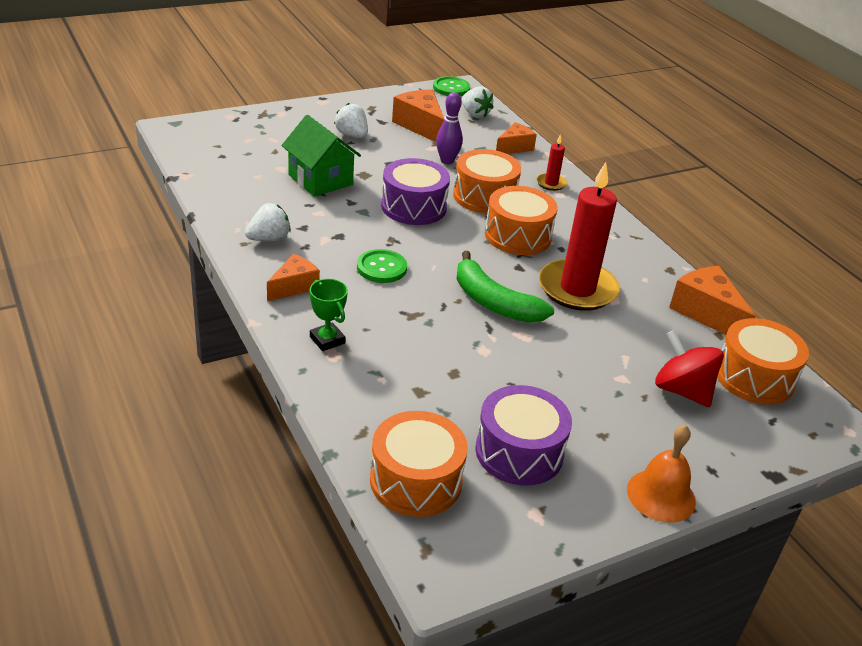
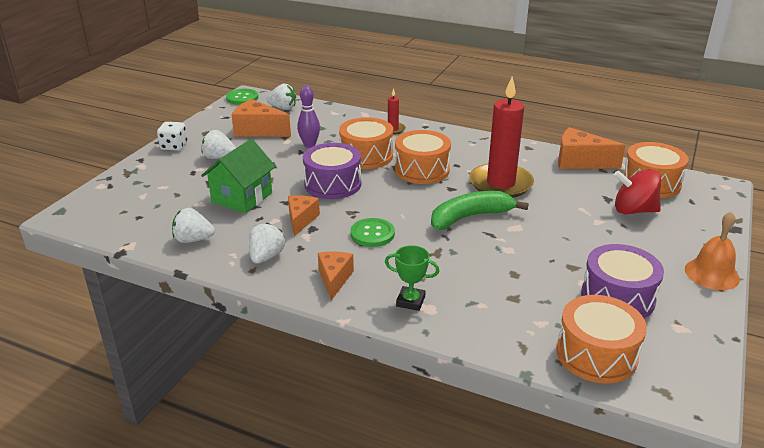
camera: 35 degrees left, 5 degrees down
green house [281,115,361,197] -> green house turned 75 degrees counterclockwise [201,139,276,213]
green banana [457,251,554,323] -> green banana turned 150 degrees clockwise [431,191,529,230]
orange cheese [496,122,537,154] -> orange cheese moved to [288,195,320,236]
none -> white dice [157,122,187,151]
none -> white strawberry [172,208,215,243]

